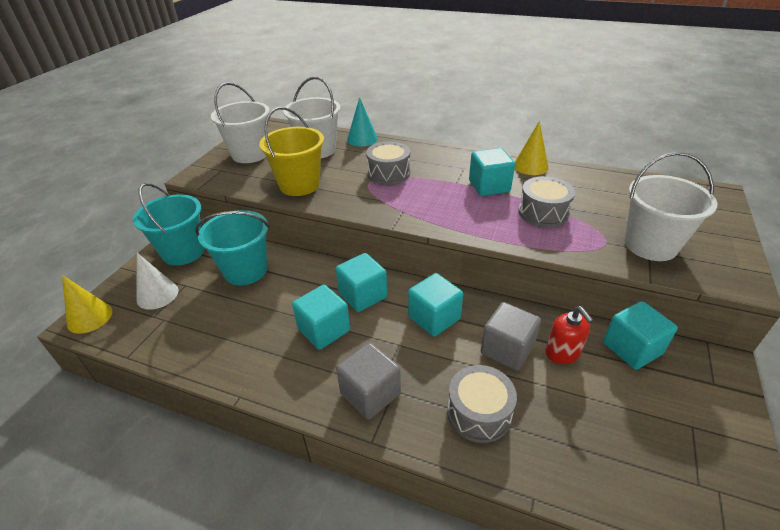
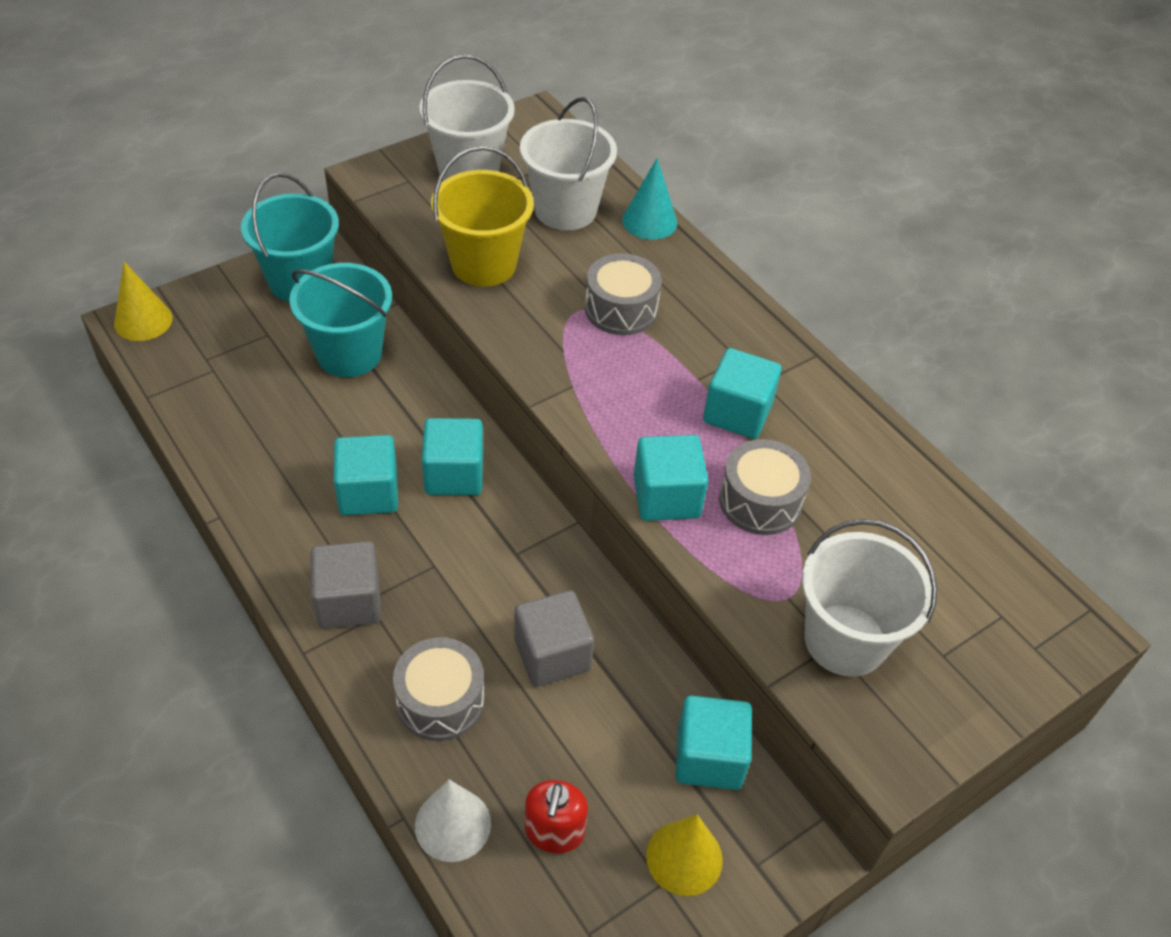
camera: 30 degrees right, 10 degrees up
white cone [136,253,179,310] -> white cone moved to [415,780,491,862]
turquoise cube [408,273,463,337] -> turquoise cube moved to [634,435,708,521]
yellow cone [515,121,549,175] -> yellow cone moved to [646,814,723,896]
red soap dispenser [545,306,594,364] -> red soap dispenser moved to [525,780,588,853]

